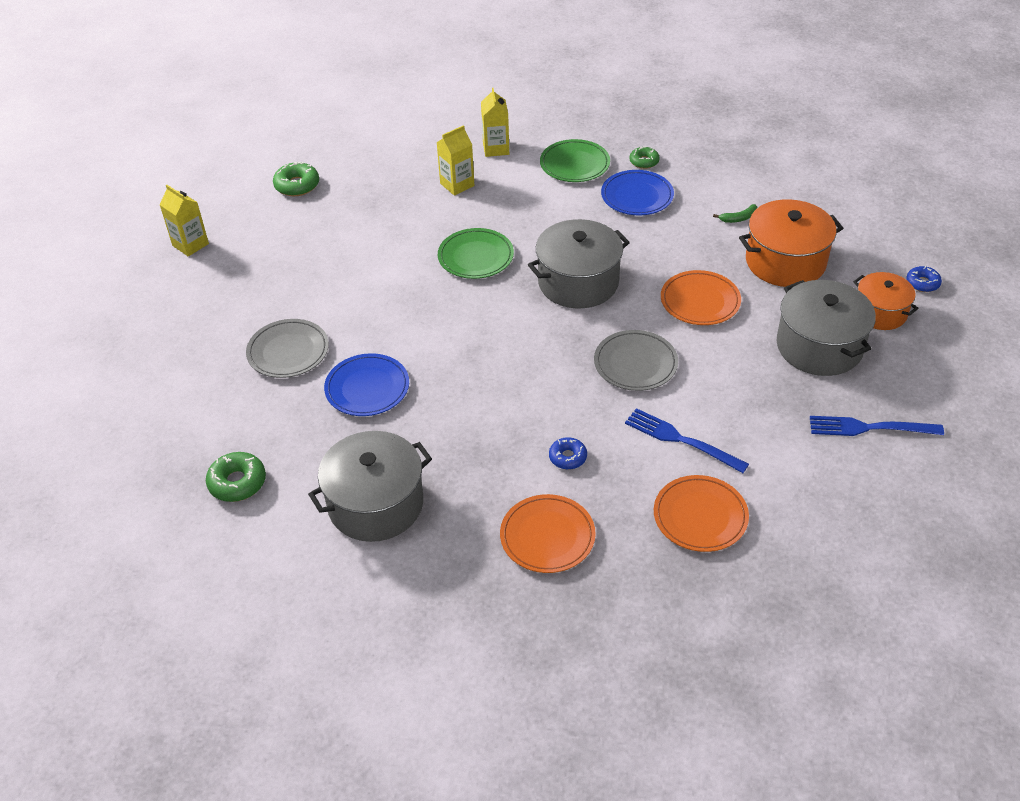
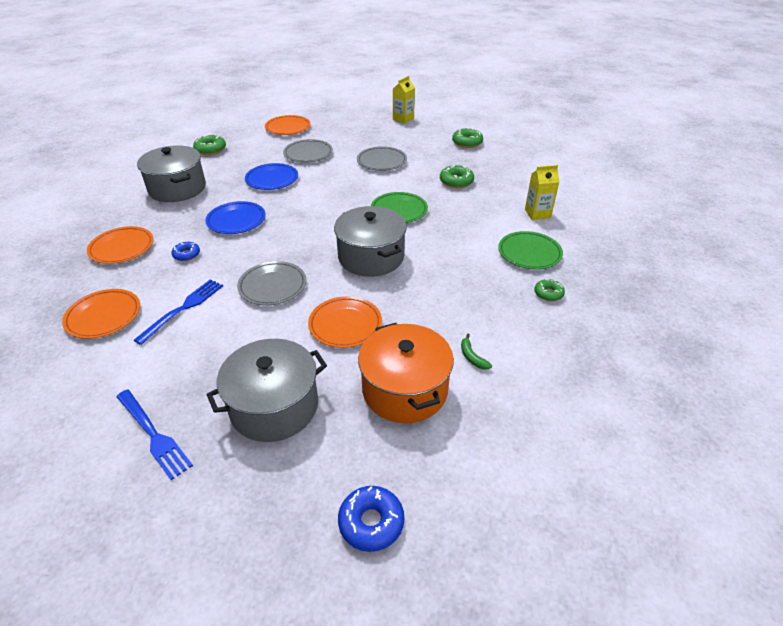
camera: 85 degrees right, 5 degrees down
yellow carton [437,125,475,195] -> none
blue plate [601,170,674,215] -> blue plate moved to [205,201,266,234]
blue fork [810,416,944,436] -> blue fork turned 135 degrees clockwise [116,390,193,480]
orange pot [853,272,918,330] -> none
blue donut [906,266,942,292] -> blue donut [338,486,404,552], size x1.52
none -> orange plate [265,115,311,135]
none -> grey plate [357,146,407,171]
none -> green donut [440,165,474,188]

